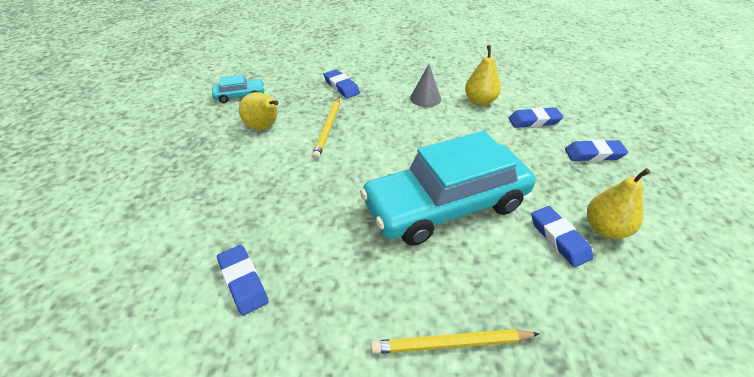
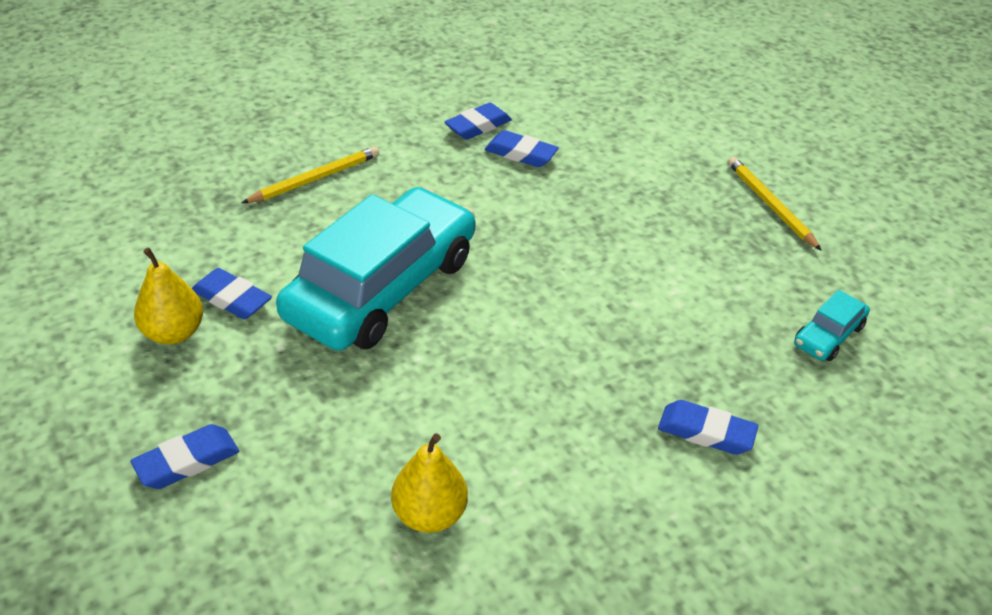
camera: 145 degrees right, 0 degrees up
yellow pear [239,92,278,130] -> none
yellow pencil [312,96,340,160] -> yellow pencil moved to [728,156,822,251]
grey cone [410,64,441,107] -> none
blue eraser [509,107,563,128] -> blue eraser moved to [445,103,512,140]

